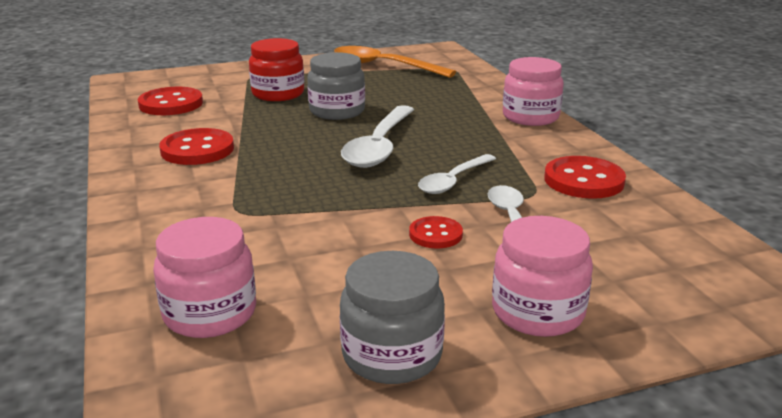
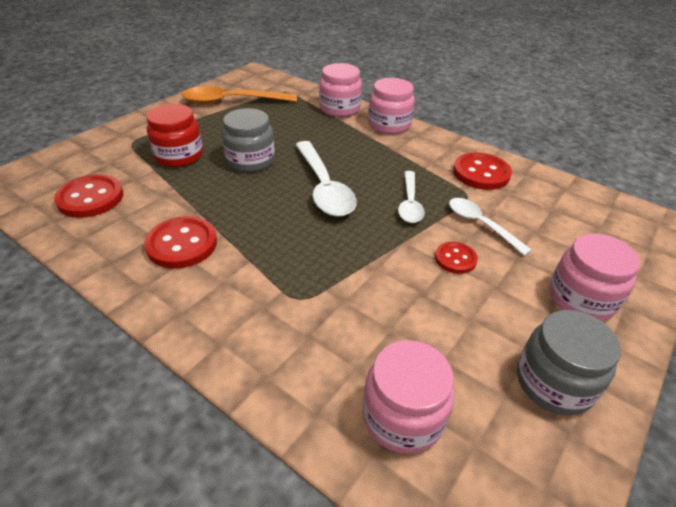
camera: 35 degrees left, 15 degrees up
none -> pink jar [319,63,362,117]

